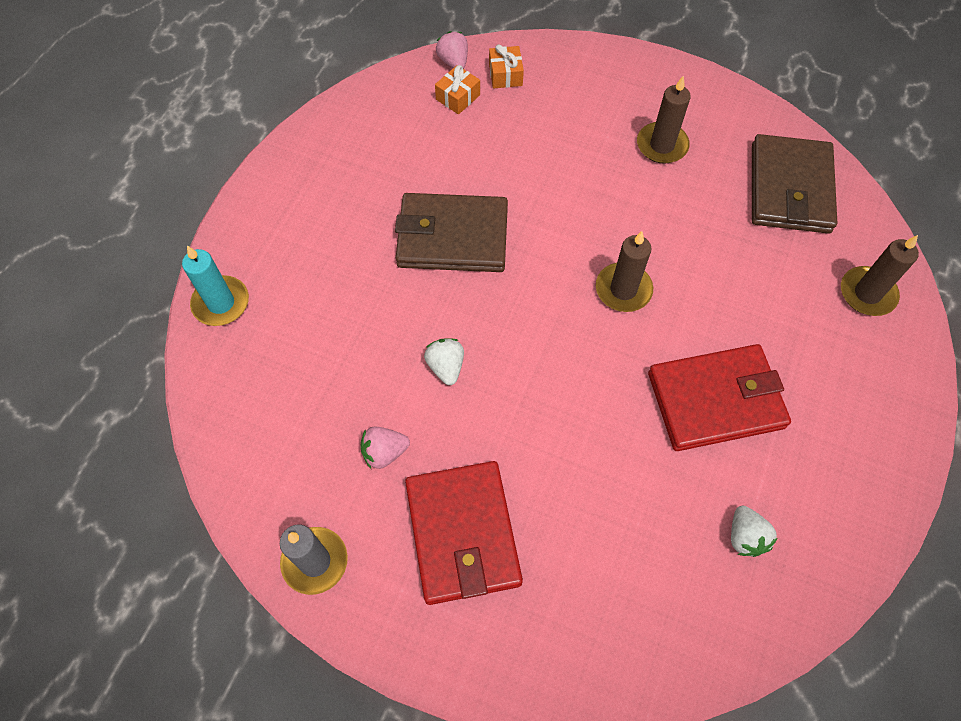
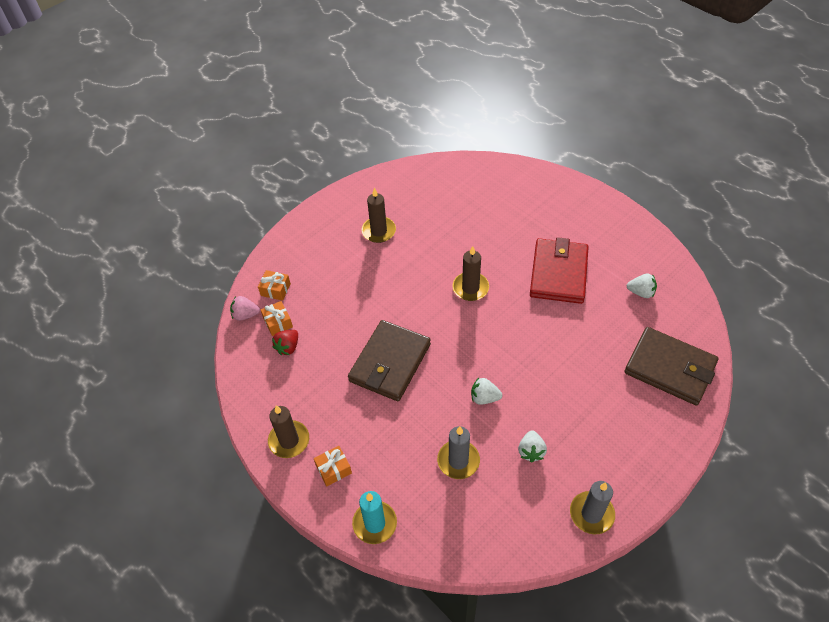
camera: 65 degrees left, 10 degrees down
pink strawberry [361,426,410,469] -> white strawberry [518,430,547,463]
red wallet [405,461,523,605] -> none
brown wallet [752,134,837,234] -> brown wallet moved to [624,327,718,406]
brown candle [841,235,919,316] -> brown candle moved to [268,405,309,458]
none -> red strawberry [272,330,298,355]
none -> orange gift [314,446,352,486]
none -> grey candle [437,426,480,479]

